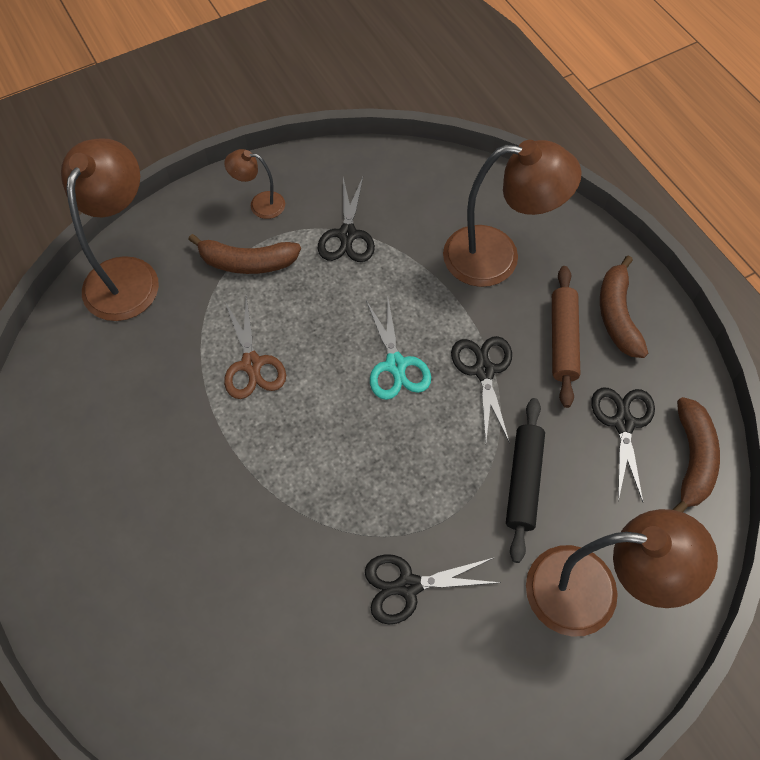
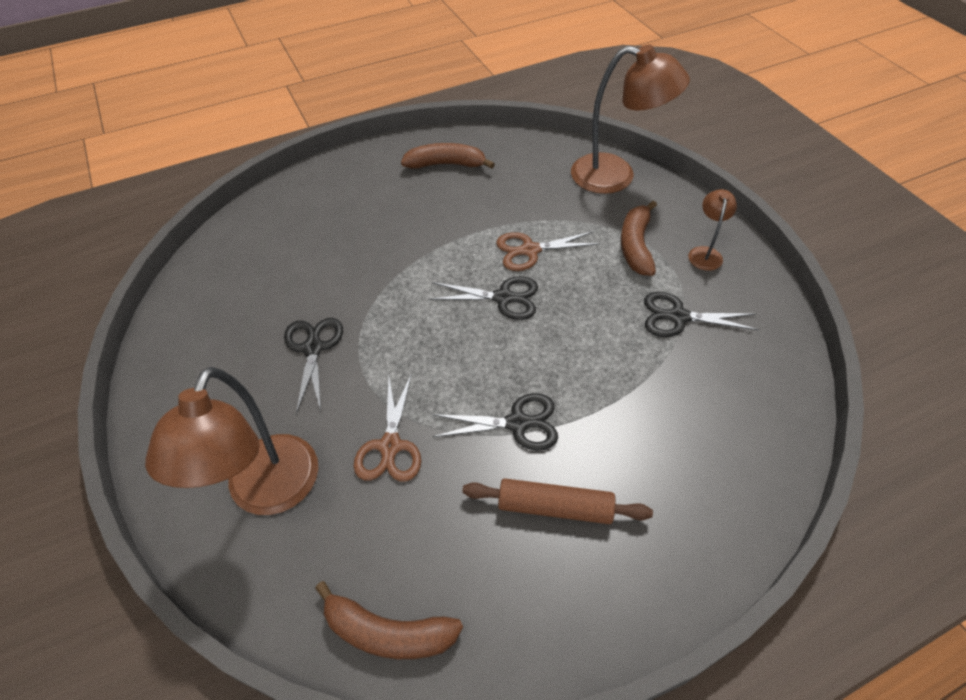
camera: 95 degrees right, 10 degrees down
turquoise scissors [366,299,431,400] -> none
brown lamp [443,140,582,287] -> none
black rolling pin [506,398,545,563] -> brown scissors [354,373,421,482]
black scissors [591,388,655,502] -> black scissors moved to [429,276,538,320]
brown banana [600,255,648,358] -> brown banana moved to [401,143,495,169]

